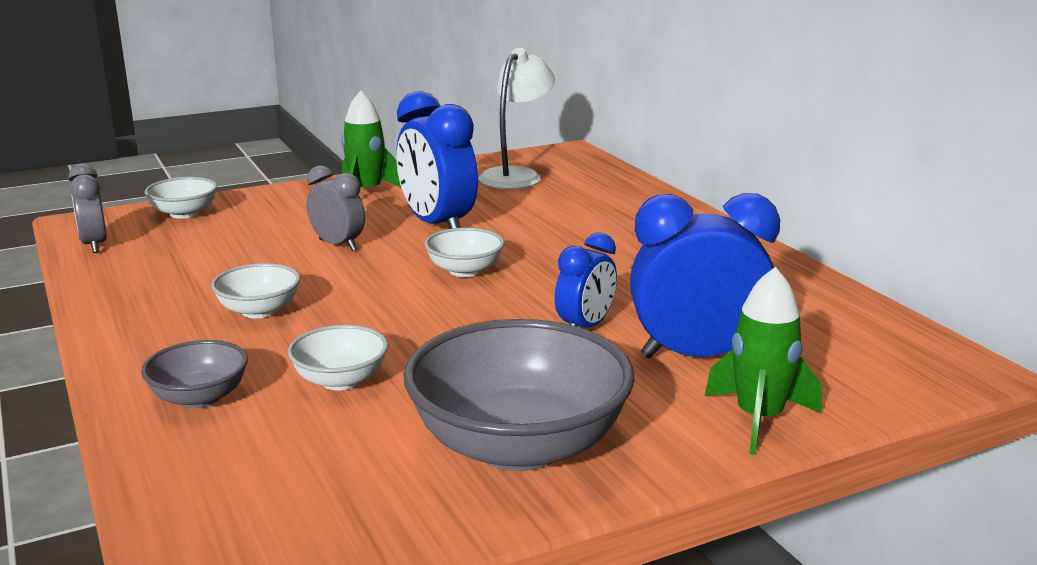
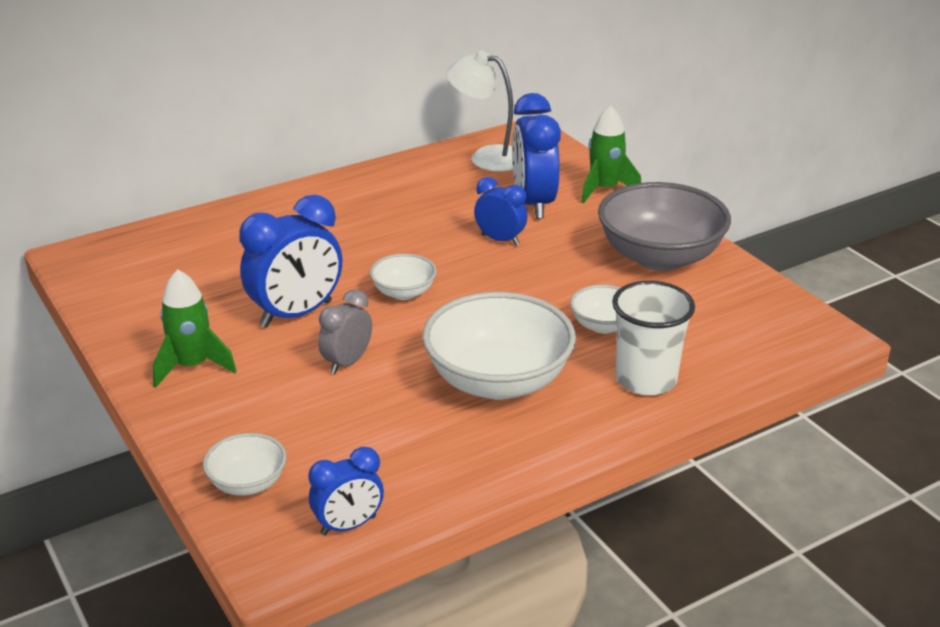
camera: 95 degrees left, 10 degrees up
grey clock [68,164,107,253] -> blue clock [308,447,384,536]
grey bowl [141,340,248,408] -> white cup [612,281,695,395]
white bowl [211,263,301,318] -> white bowl [422,292,576,400], size x2.04
white lamp [478,48,555,189] -> white lamp moved to [446,51,513,171]

